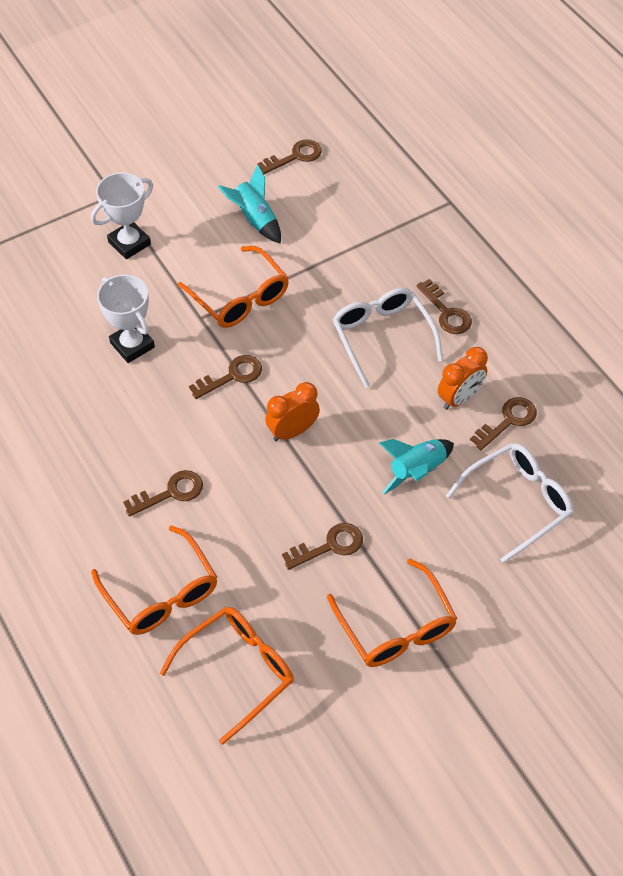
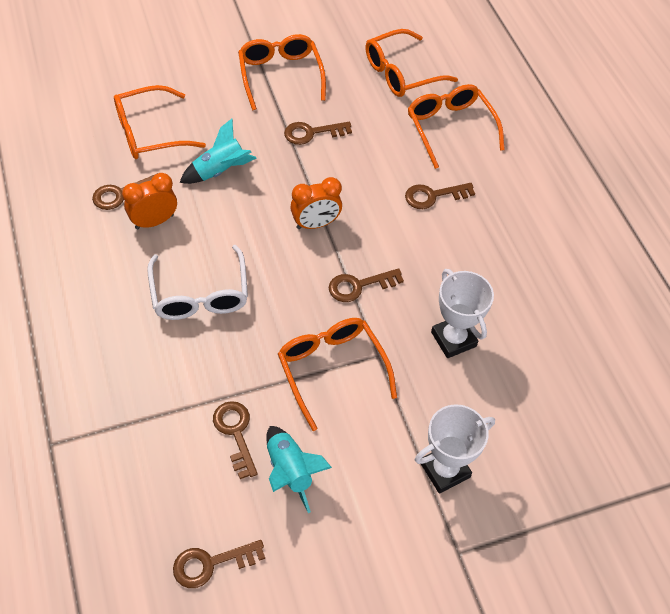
camera: 170 degrees left, 0 degrees up
brown key [416,279,472,334] -> brown key moved to [213,401,258,479]
white glasses [446,443,574,563] -> orange glasses [114,85,206,159]

